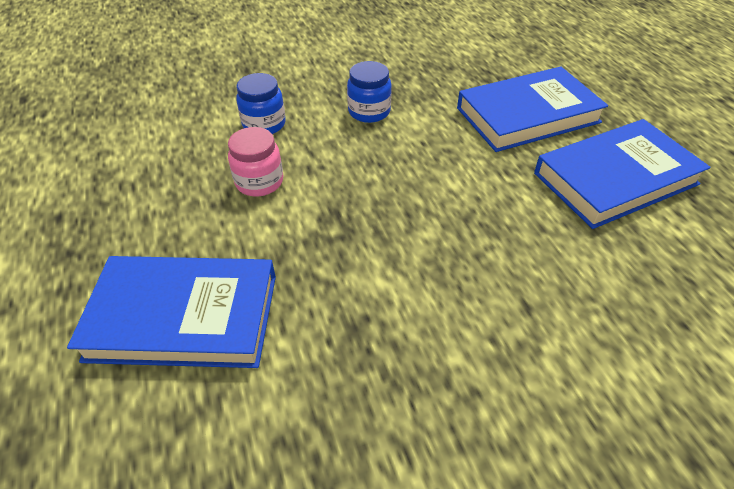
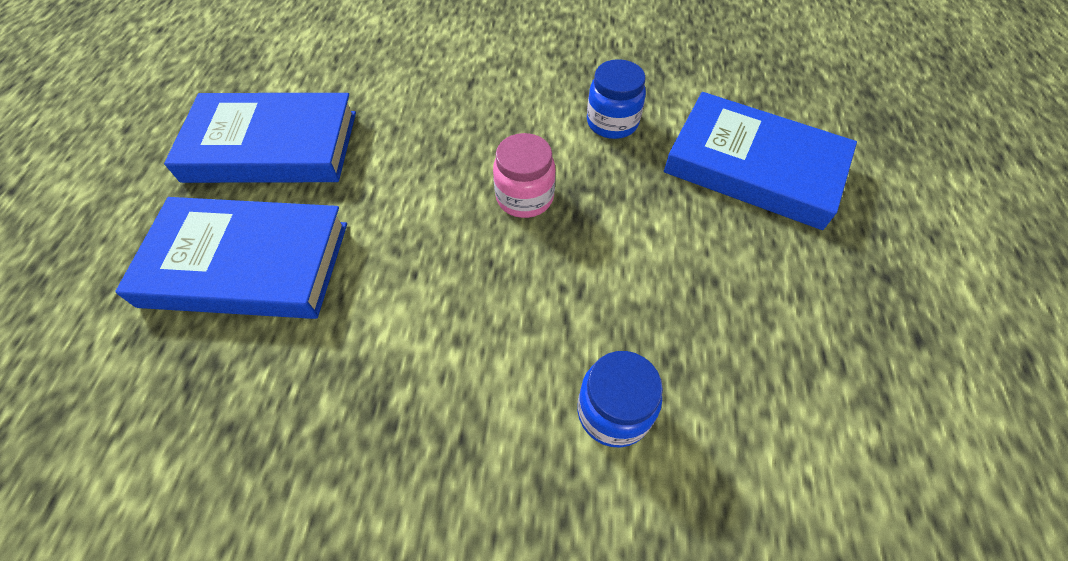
camera: 155 degrees left, 10 degrees up
pink jar [228,127,283,196] -> pink jar moved to [493,133,556,218]
blue jar [347,61,392,123] -> blue jar moved to [587,59,646,139]

